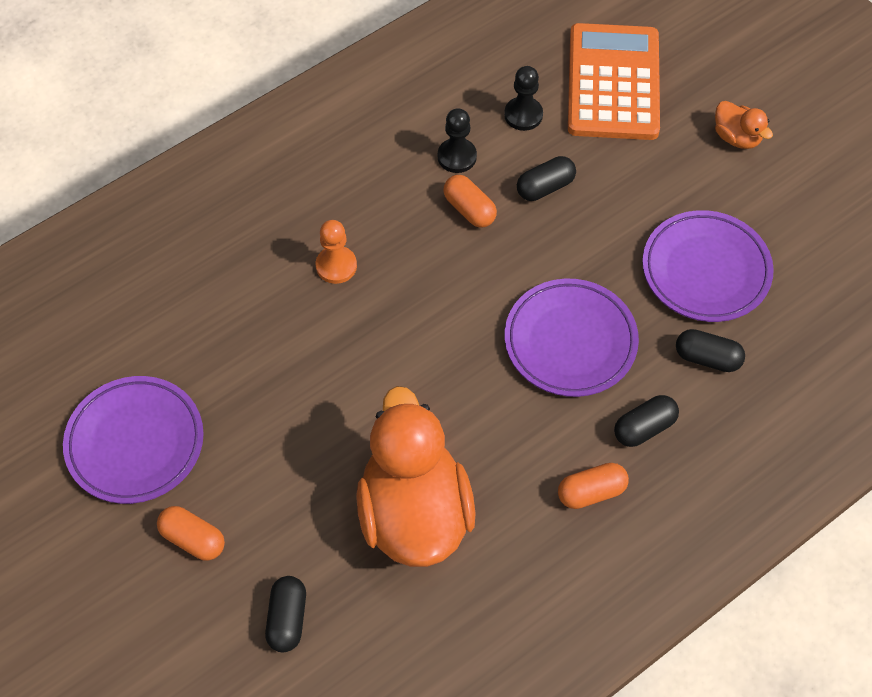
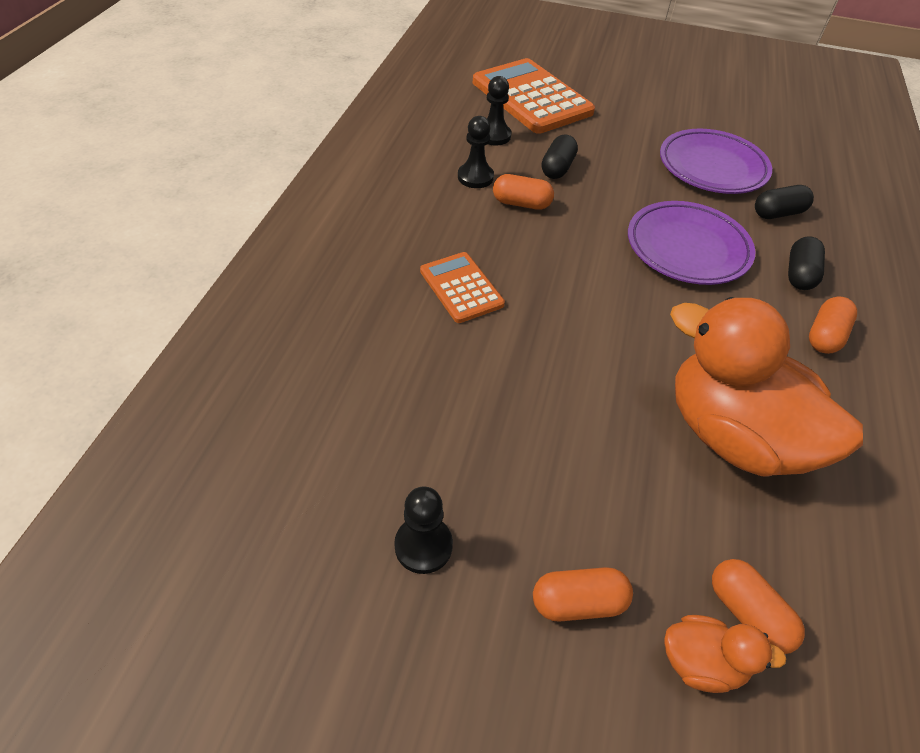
camera: 40 degrees left, 10 degrees down
purple plate [63,376,204,504] -> black pawn [394,486,453,574]
black capsule [265,576,306,652] -> orange capsule [712,559,805,654]
orange pawn [316,220,357,284] -> orange calculator [420,252,505,323]
orange duck [715,101,773,149] -> orange duck moved to [664,615,786,693]

